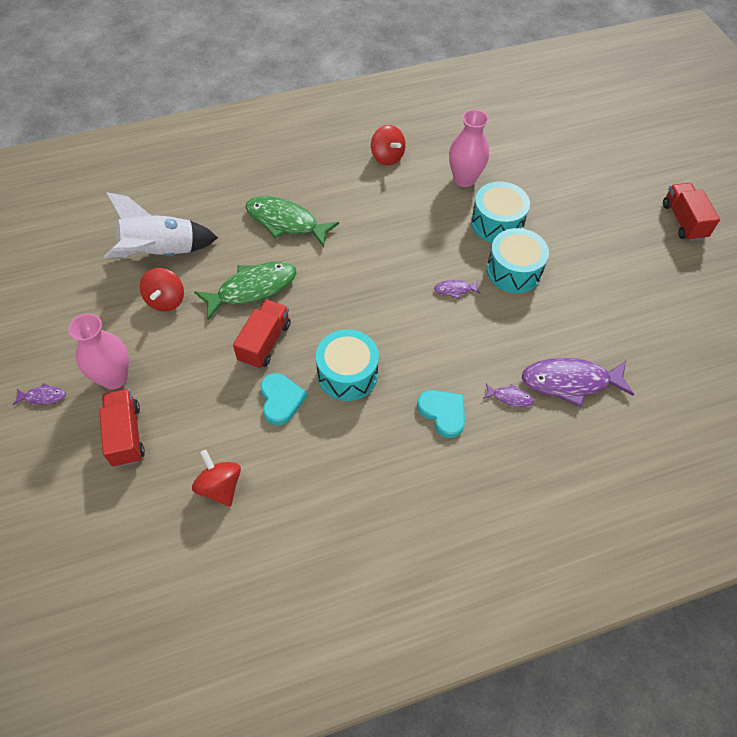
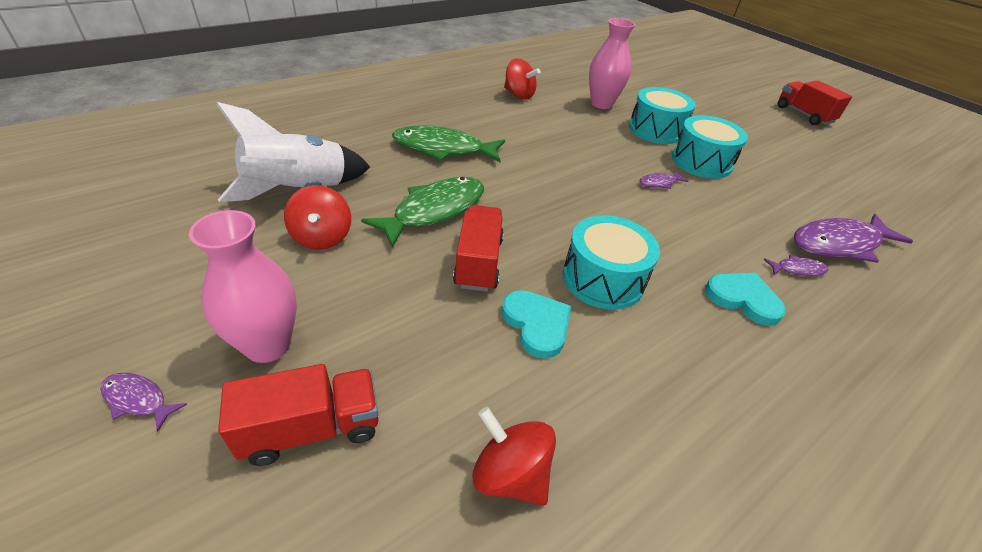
camera: 20 degrees left, 15 degrees down
purple fish [13,383,66,405] -> purple fish turned 135 degrees counterclockwise [100,373,187,431]
red truck [99,389,145,467] -> red truck turned 105 degrees clockwise [218,364,379,466]

